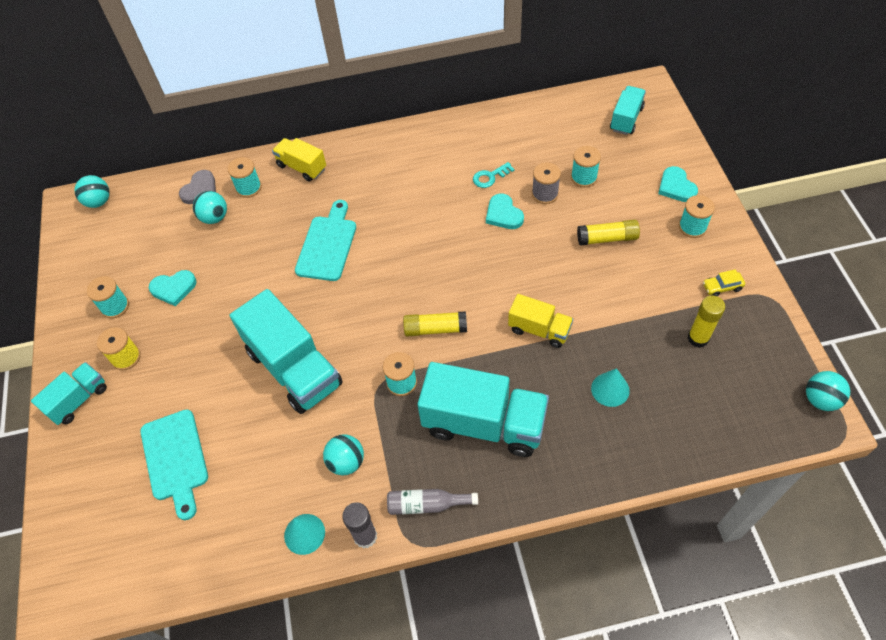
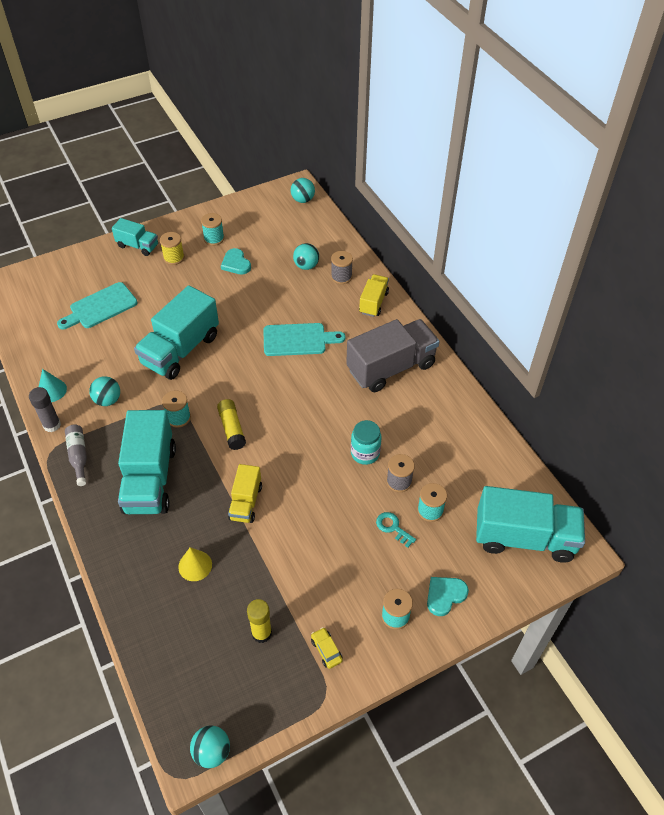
camera: 70 degrees right, 5 degrees down
grey heart [179,170,216,204] -> none
turquoise spool [228,157,262,198] -> grey spool [331,251,353,284]
turquoise key [473,162,515,188] -> turquoise key moved to [376,512,416,548]
turquoise heart [486,194,524,229] -> turquoise jar [351,420,382,465]
yellow glue stick [577,220,640,246] -> none
turquoise cone [591,368,630,407] -> yellow cone [178,547,212,581]
turquoise truck [610,86,646,135] -> turquoise truck [476,486,585,563], size x1.85
none -> grey truck [346,319,440,392]

